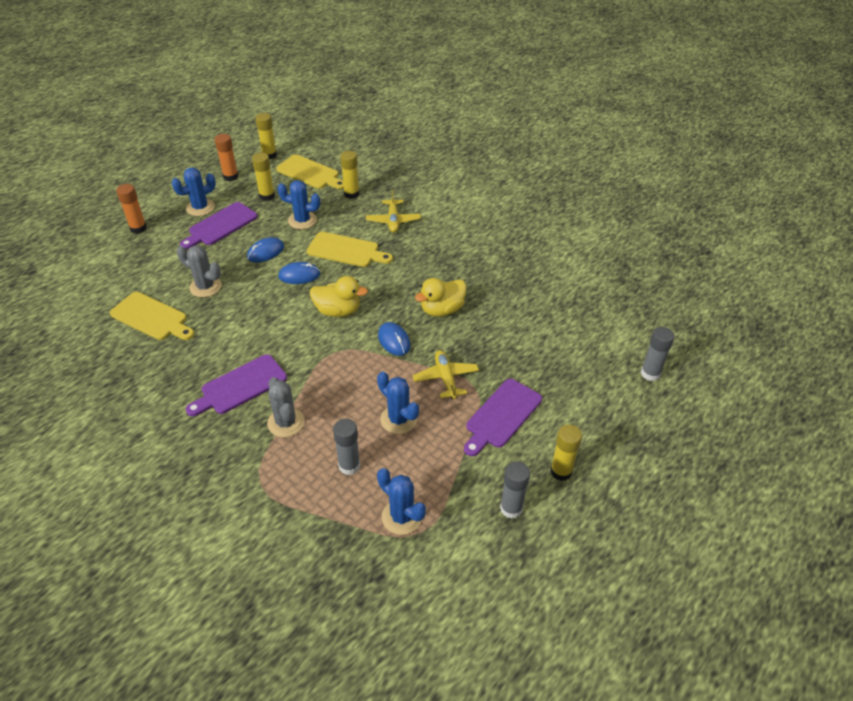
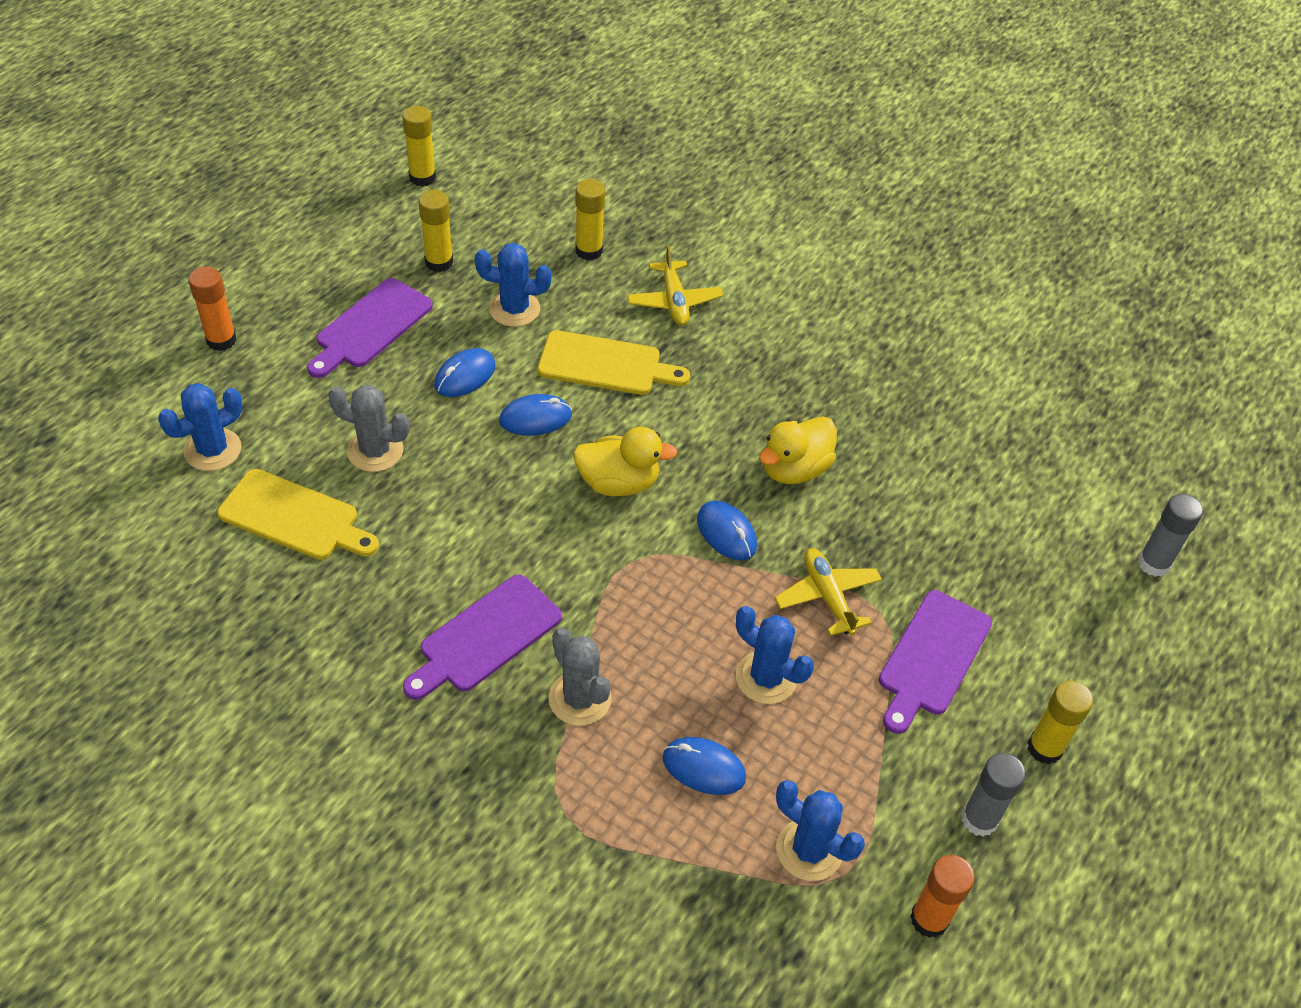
camera: 10 degrees left, 5 degrees up
blue cactus [172,167,216,216] -> blue cactus moved to [158,383,243,471]
orange glue stick [214,134,238,181] -> orange glue stick moved to [910,855,975,938]
yellow cutting board [276,155,344,189] -> none
grey glue stick [333,419,360,475] -> blue mouse [663,737,746,795]

